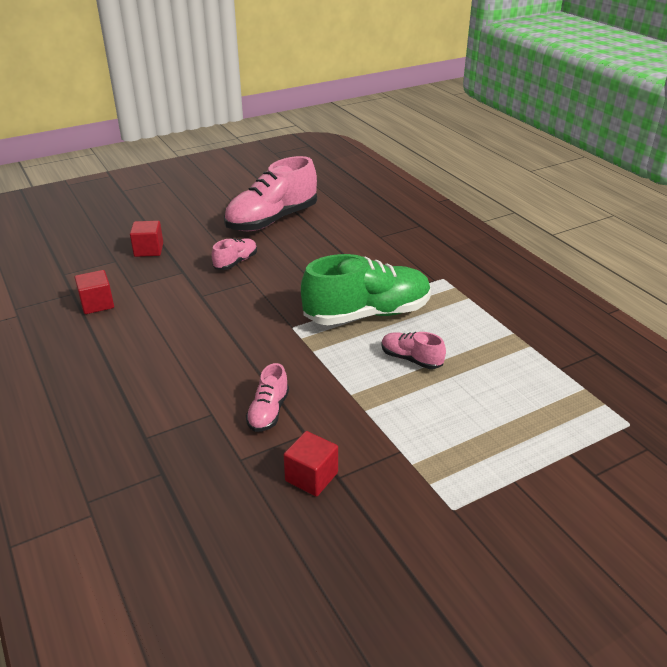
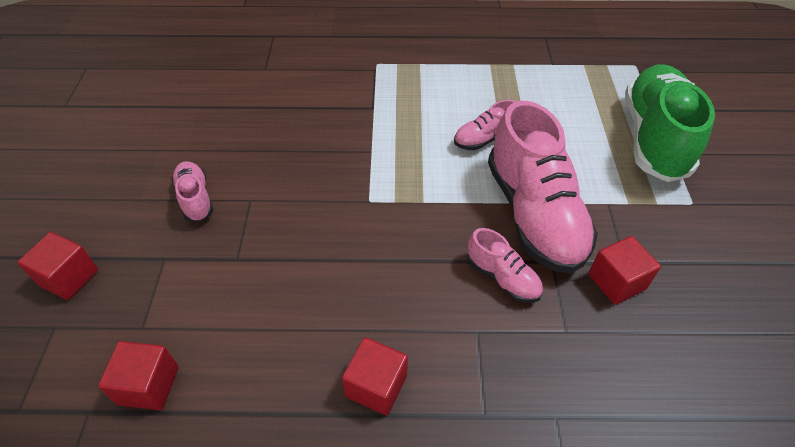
camera: 60 degrees left, 15 degrees up
pink shoe [224,156,317,231] -> pink shoe moved to [488,101,598,274]
green shoe [301,254,431,325] -> green shoe moved to [625,64,715,182]
none -> red cube [342,337,408,416]

